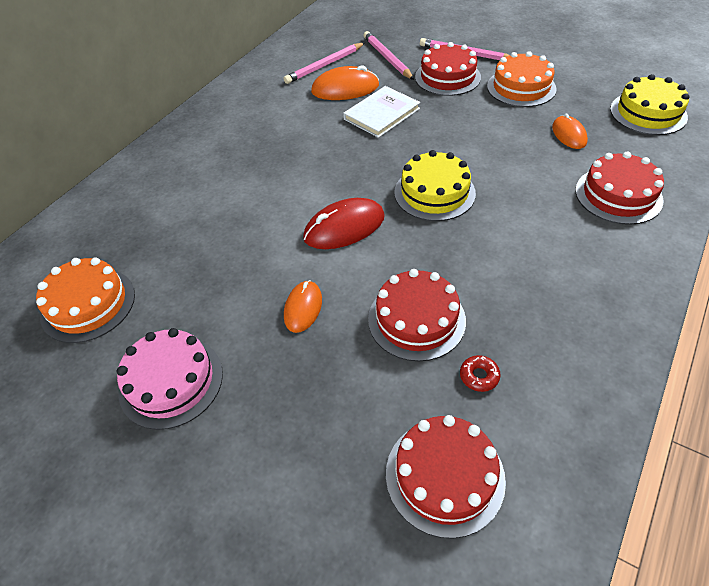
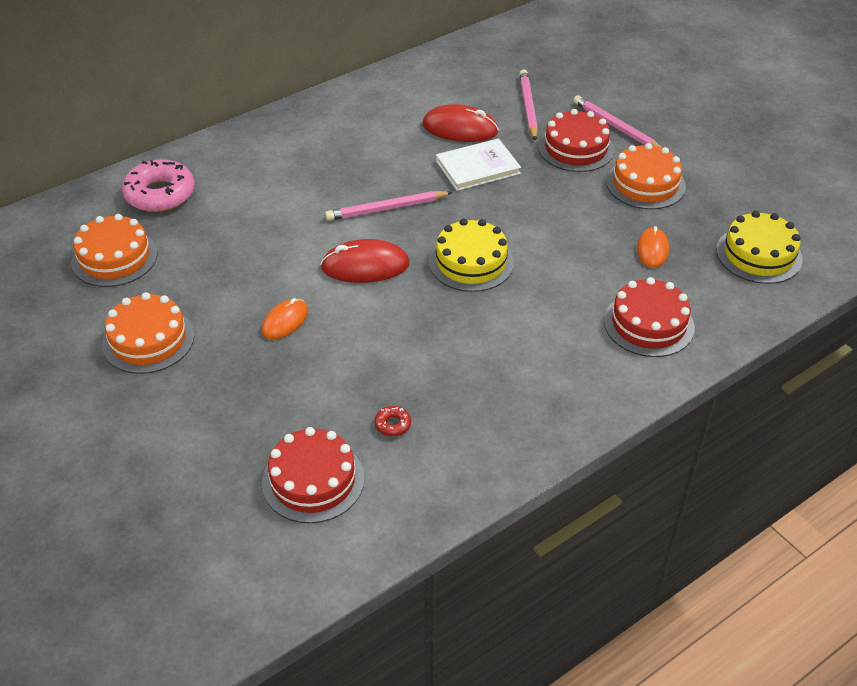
camera: 20 degrees right, 5 degrees down
pink cake [117,328,223,430] -> orange cake [102,292,194,374]
pink pencil [284,43,365,84] -> pink pencil moved to [325,191,453,221]
orange mouse [311,65,379,100] -> red mouse [423,104,499,142]
red cake [368,269,466,361] -> none
none -> pink donut [122,159,195,212]

